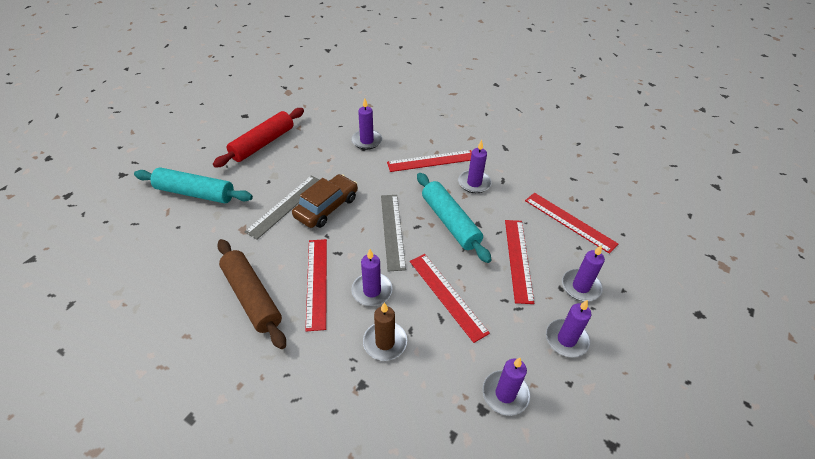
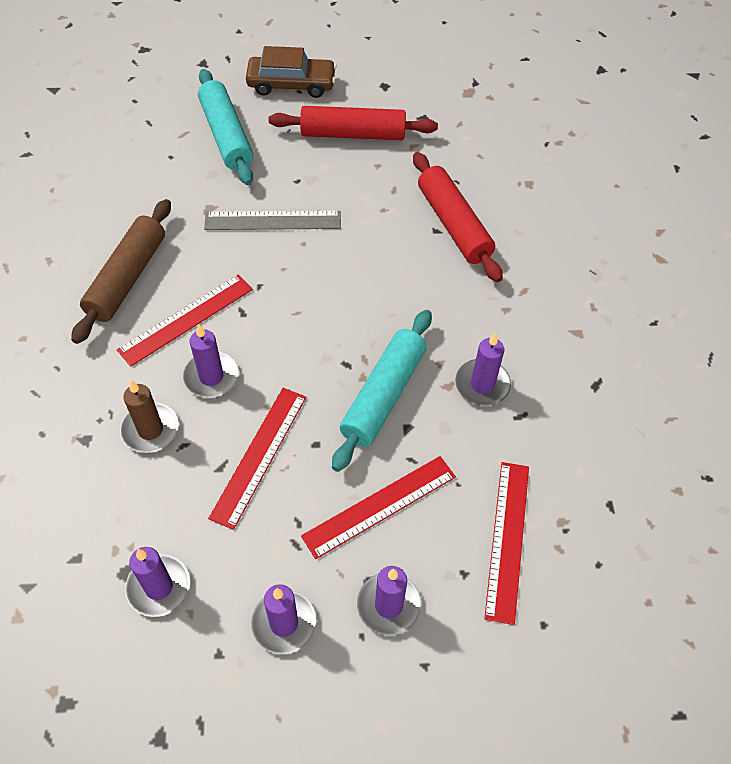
camera: 55 degrees right, 10 degrees up
brown car [292,174,358,228] -> brown car moved to [246,46,337,98]
purple candle [351,98,382,150] -> red rolling pin [413,152,503,282]
grey ruler [381,195,406,271] -> none
red ruler [387,150,472,172] -> none

